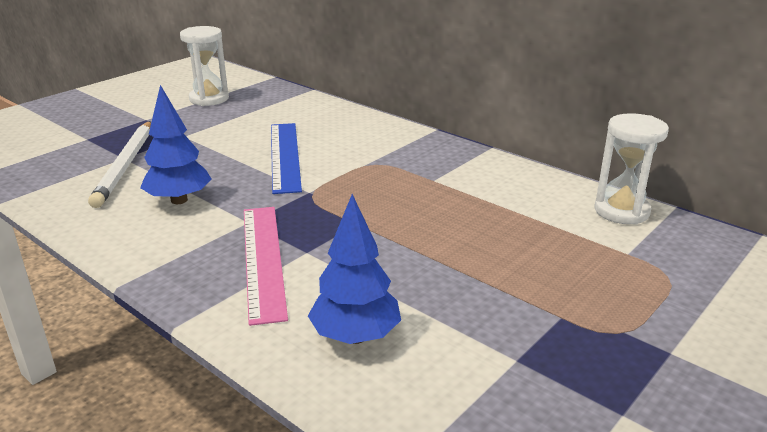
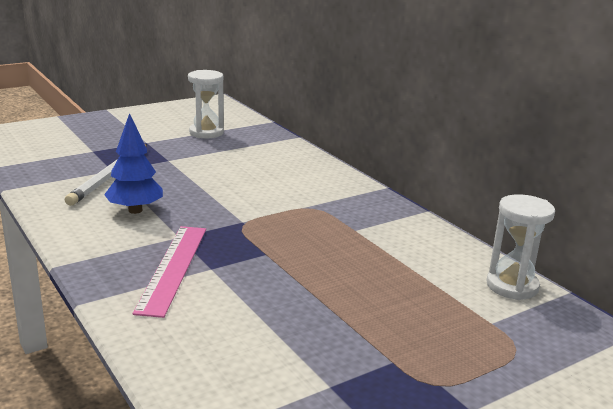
camera: 15 degrees right, 5 degrees down
blue ruler [271,123,302,194] -> none
blue tree [308,194,401,344] -> none

